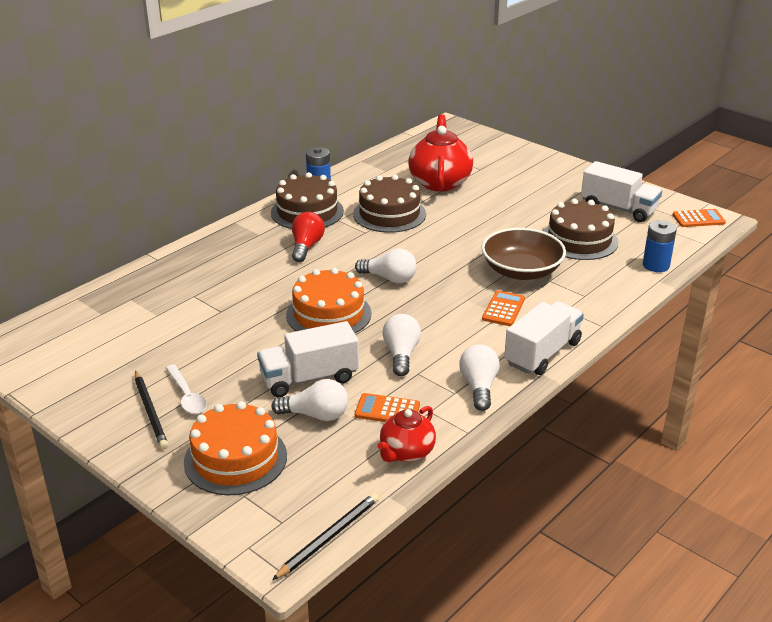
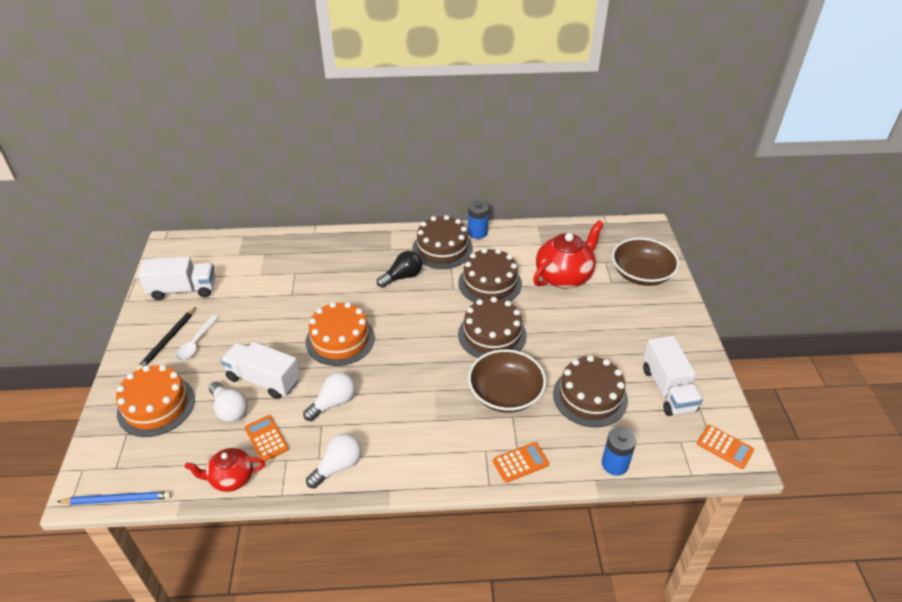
camera: 45 degrees right, 10 degrees up
black pencil [272,493,379,580] -> blue pencil [57,491,171,505]
red light bulb [292,212,325,262] -> black light bulb [377,251,422,288]
white light bulb [355,248,417,283] -> none
orange calculator [482,290,525,326] -> orange calculator moved to [493,442,549,483]
white truck [504,301,584,375] -> white truck moved to [138,256,215,300]
none -> brown cake [458,297,527,358]
none -> brown bowl [612,238,679,286]

